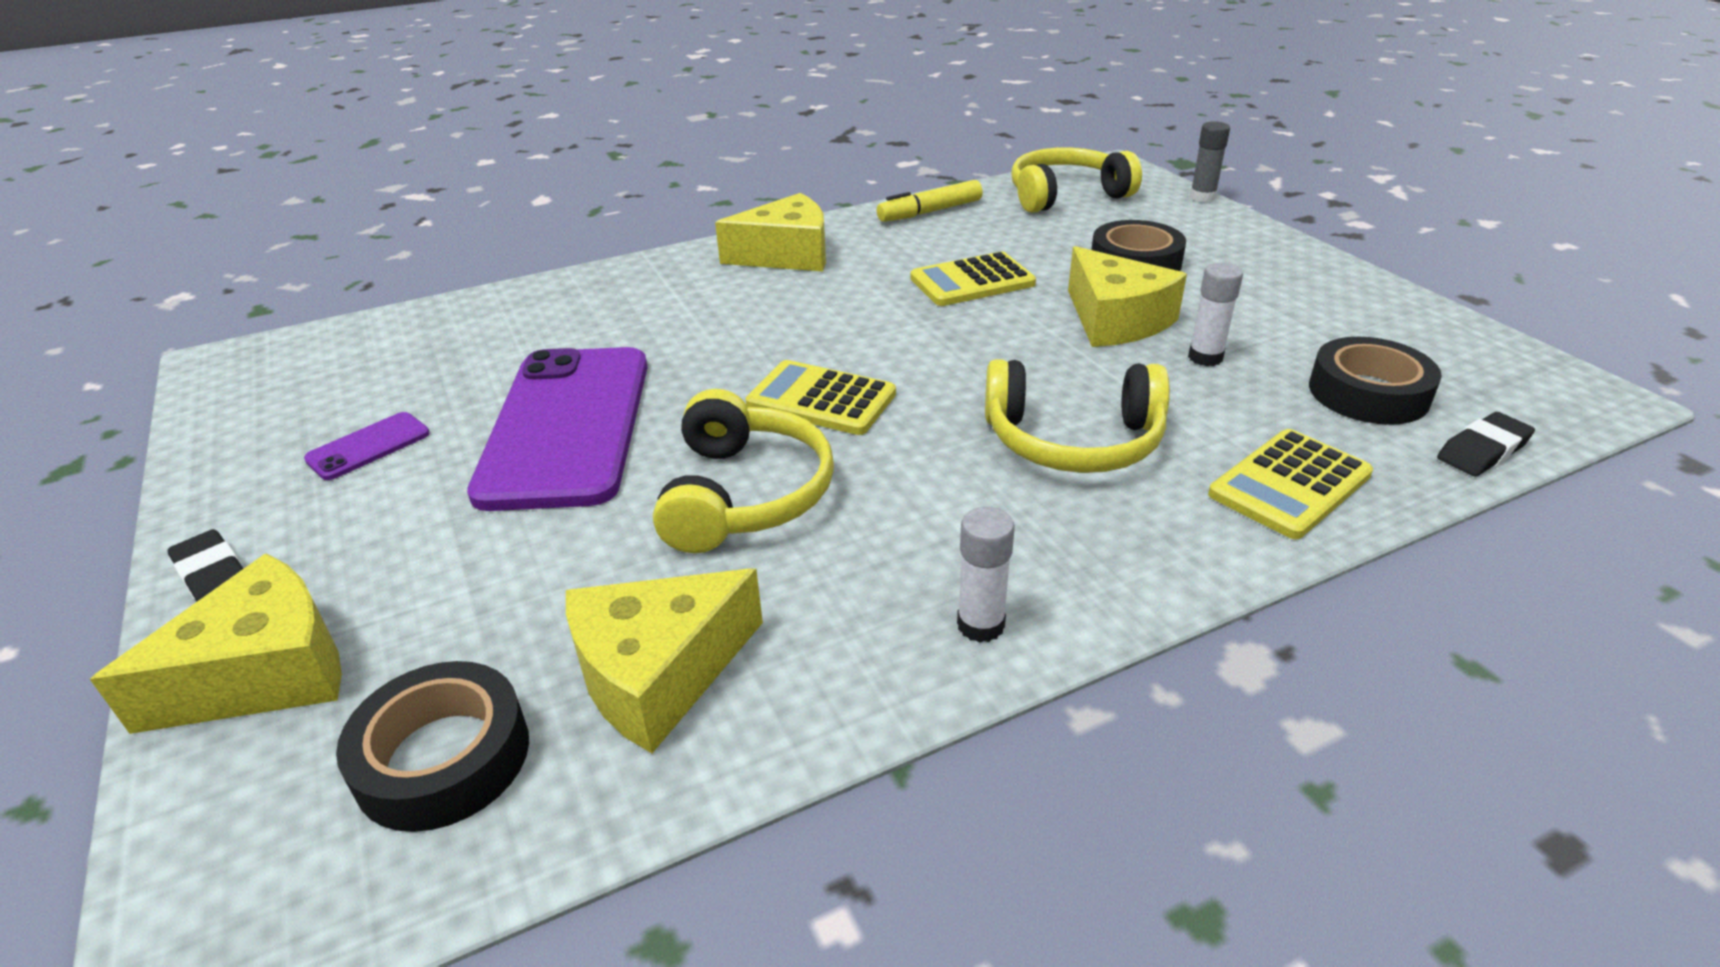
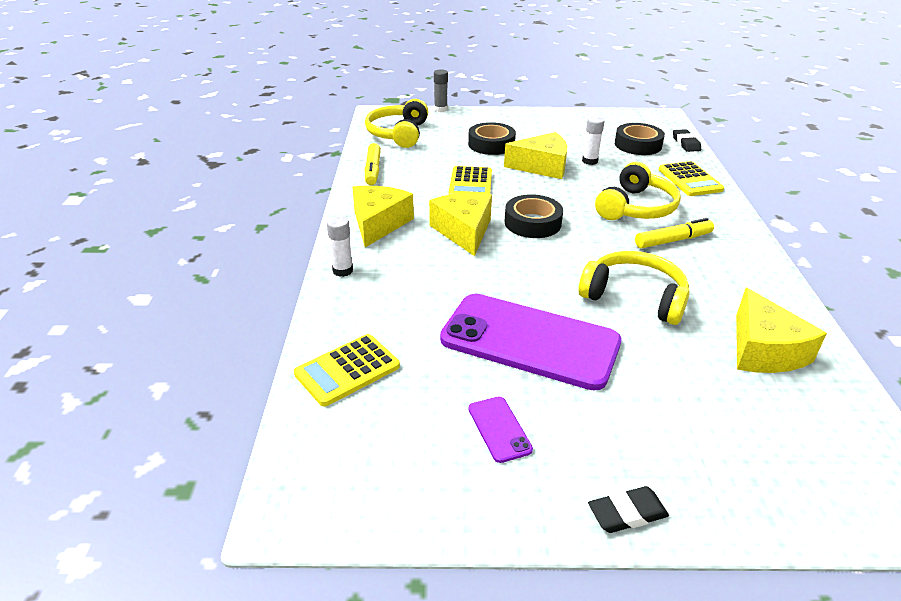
camera: 65 degrees left, 0 degrees up
yellow cheese [90,554,342,734] -> yellow cheese moved to [429,193,492,256]
black tape [336,661,529,832] -> black tape moved to [504,194,563,238]
yellow calculator [746,360,896,435] -> yellow calculator moved to [294,334,400,407]
white glue stick [957,507,1015,643] -> white glue stick moved to [327,216,353,277]
none -> yellow marker [635,218,714,248]

